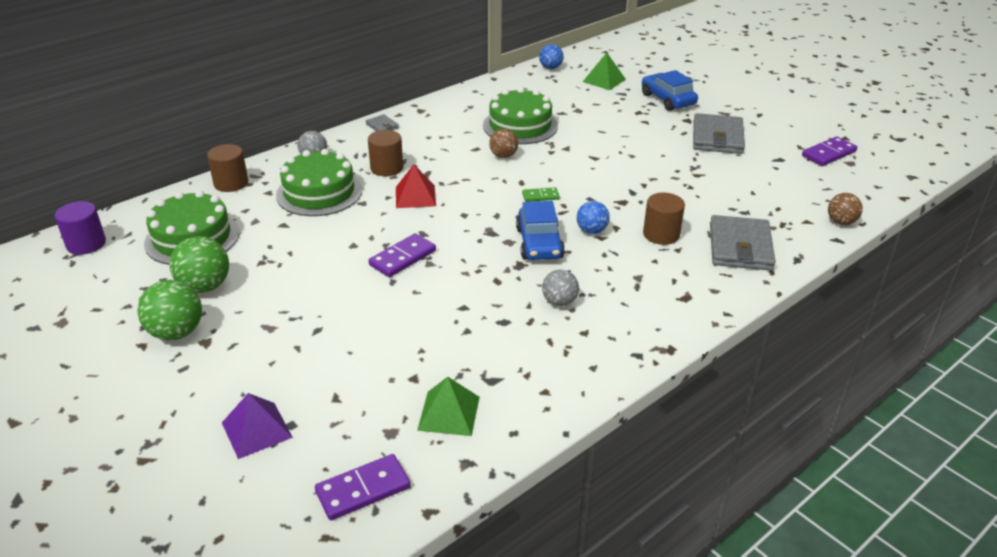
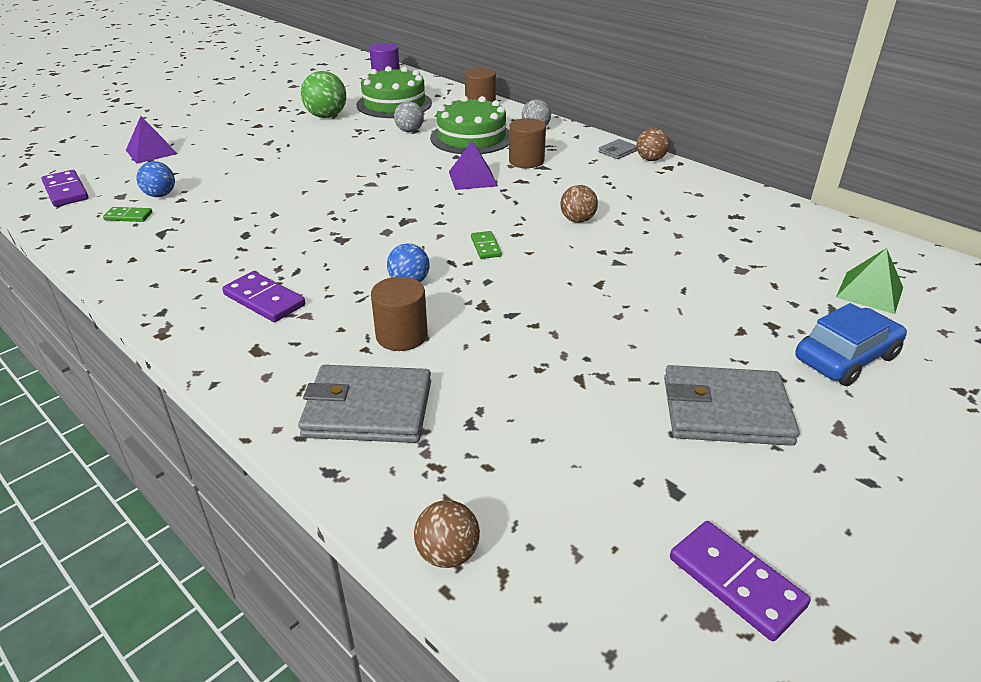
camera: 85 degrees right, 0 degrees up
green ball [138,280,202,340] -> none
purple domino [368,233,436,277] -> purple domino moved to [222,271,305,322]
red pyramid [396,164,436,208] -> purple pyramid [449,141,498,190]
green pyramid [417,377,480,436] -> green domino [103,207,152,222]
green cake [483,87,558,144] -> none
blue car [516,201,565,260] -> none
blue ball [539,44,563,69] -> blue ball moved to [136,161,175,197]
grey ball [542,269,579,306] -> grey ball moved to [394,101,424,132]
none -> brown ball [637,128,669,161]

